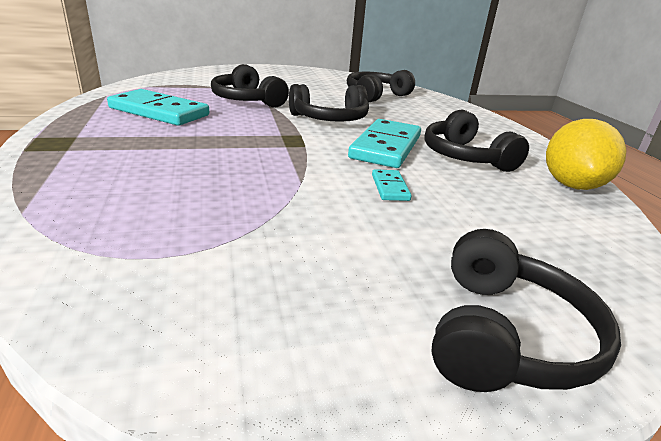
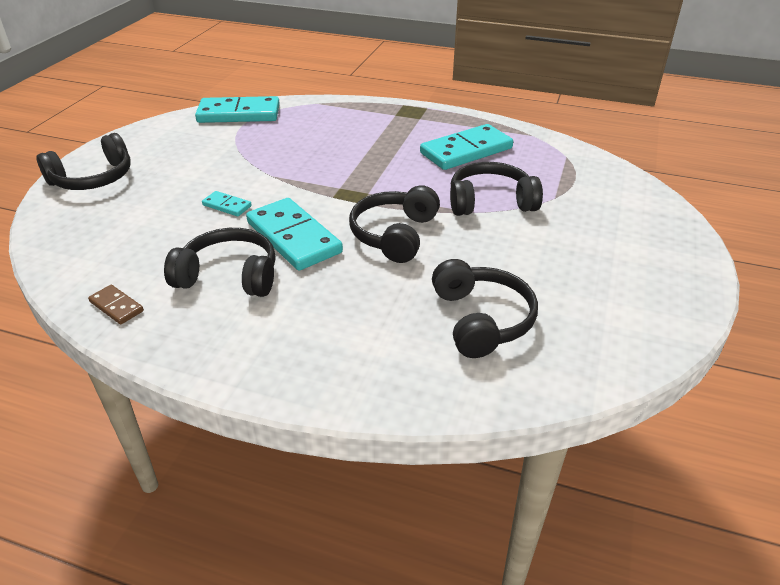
camera: 125 degrees right, 10 degrees up
black headphones [431,229,621,392] -> black headphones turned 90 degrees counterclockwise [36,133,131,190]
yellow lemon [546,119,626,190] -> brown domino [88,285,144,325]
none -> turquoise domino [195,96,280,123]

